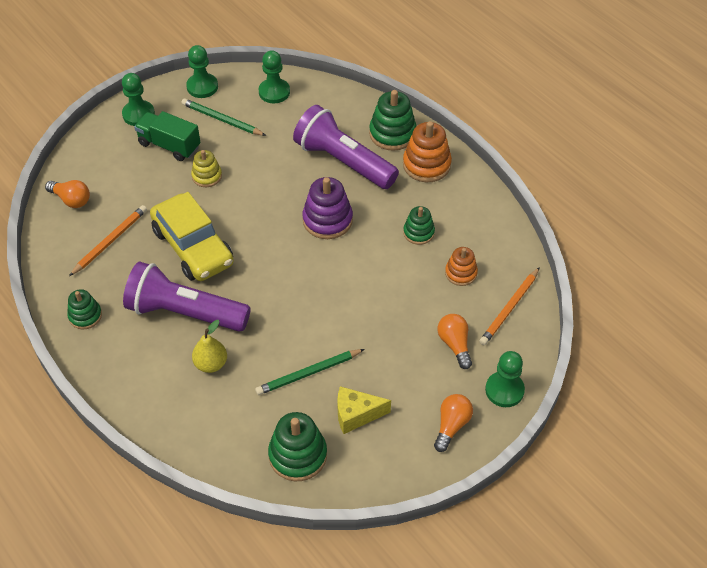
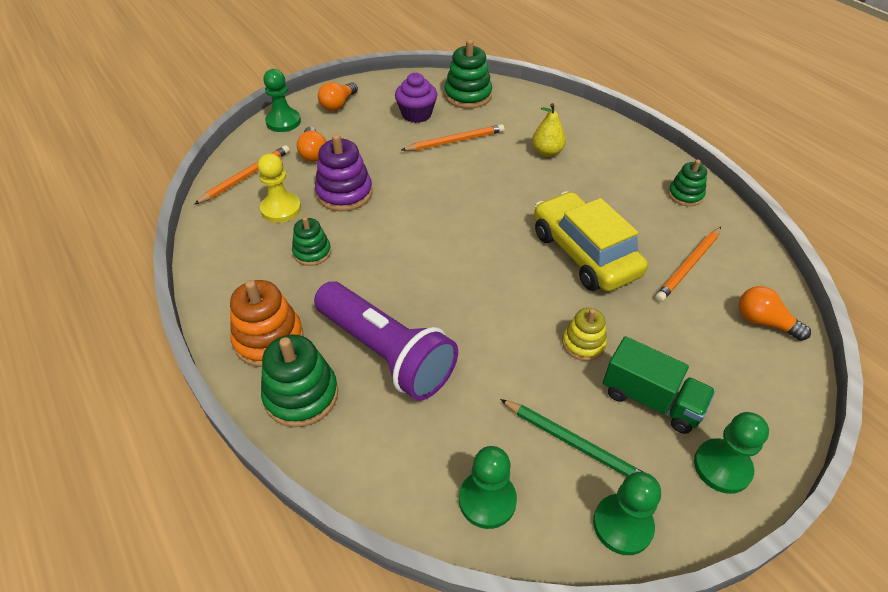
camera: 175 degrees left, 5 degrees down
purple flashlight [123,261,251,332] -> none
green pencil [255,349,365,395] -> orange pencil [401,124,504,151]
purple stacking toy [302,177,353,239] -> purple stacking toy moved to [315,134,372,211]
yellow cheese [337,386,391,434] -> purple cupcake [395,73,437,123]
orange stacking toy [445,247,478,286] -> yellow pawn [258,153,301,223]

